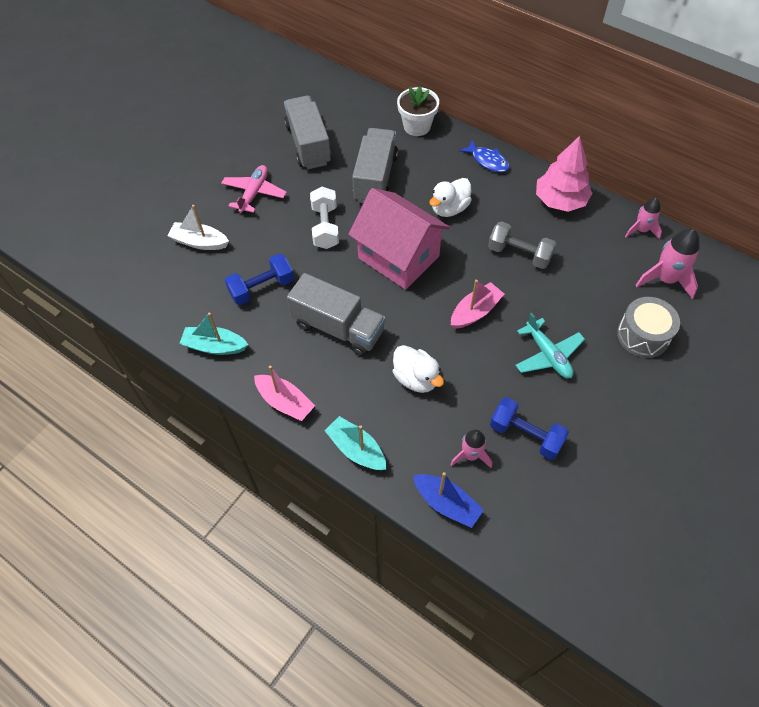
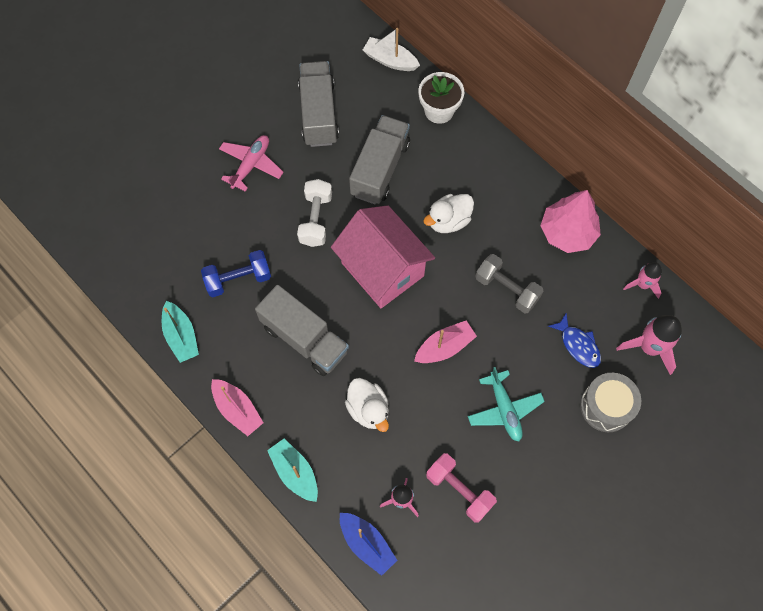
camera: 10 degrees right, 10 degrees up
white boat [167,205,229,250] -> white boat moved to [363,28,420,71]
turquoise boat [179,313,248,355] -> turquoise boat turned 135 degrees counterclockwise [162,301,199,363]
blue fish [459,140,509,172] -> blue fish moved to [548,313,601,368]
blue dumbbell [490,397,569,460] -> pink dumbbell [426,453,497,523]

